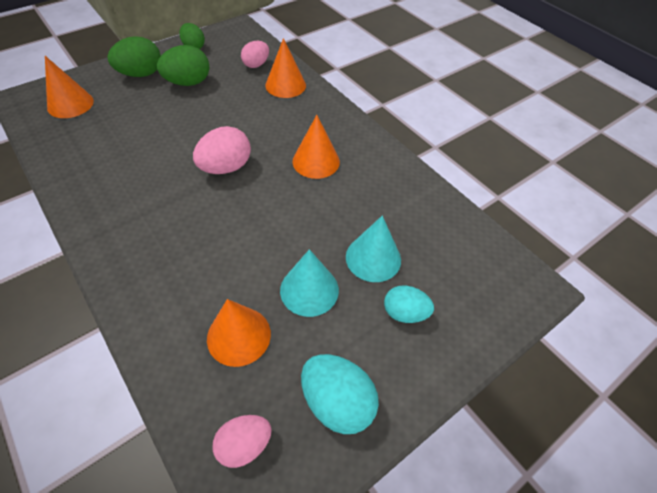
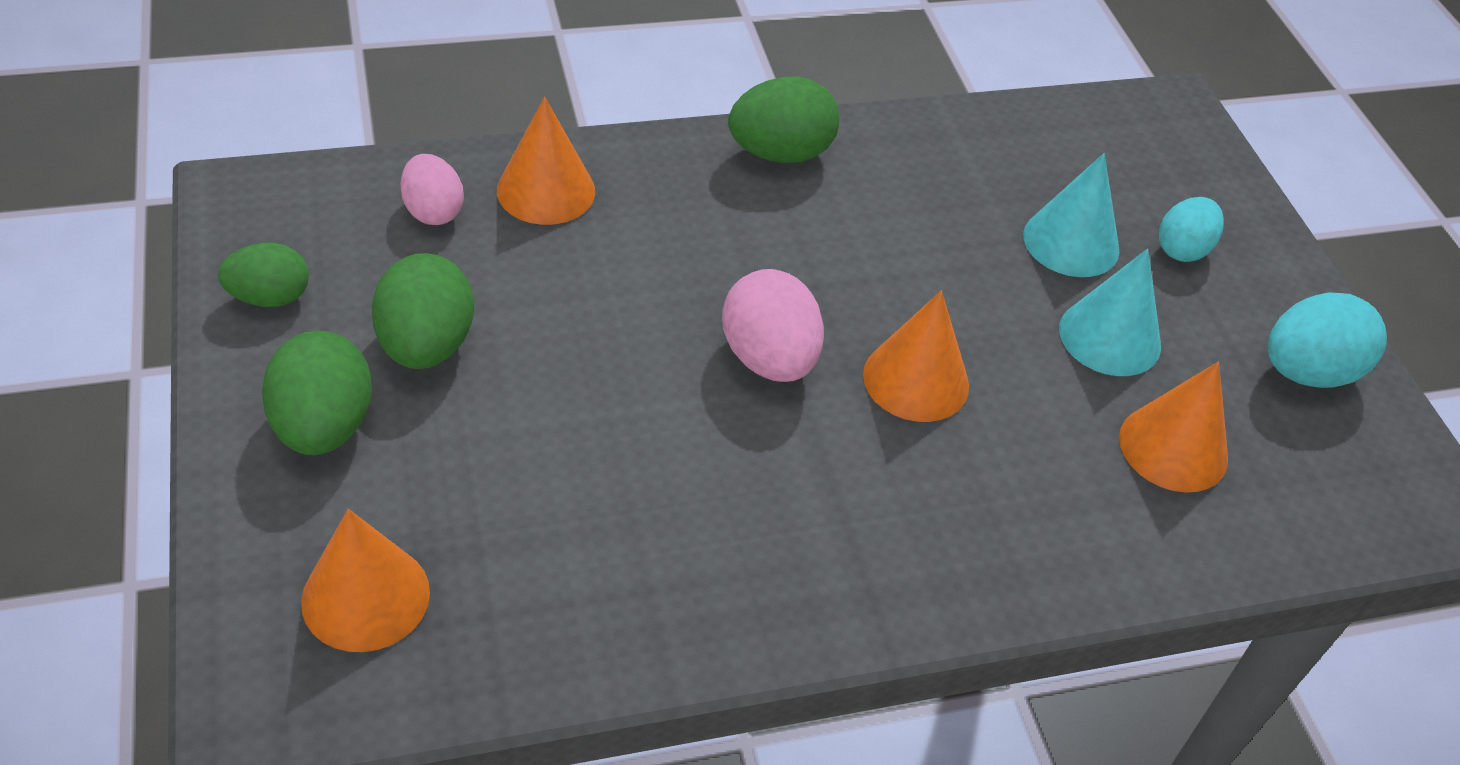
camera: 70 degrees left, 5 degrees down
pink egg [212,415,272,468] -> none
orange cone [293,115,340,179] -> orange cone moved to [863,291,969,422]
none -> green egg [728,76,840,163]

